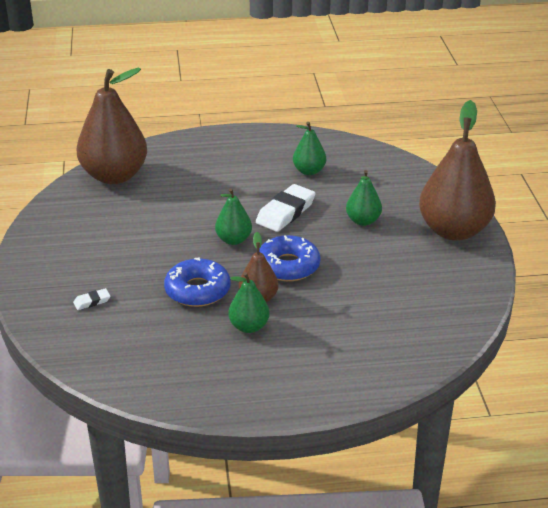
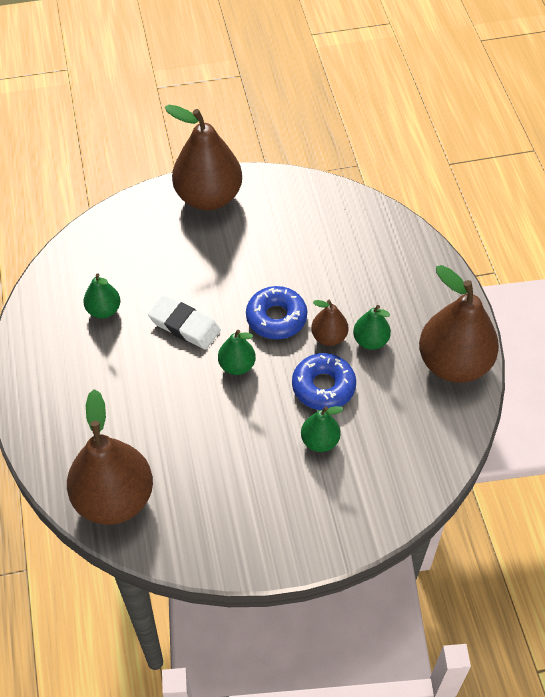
camera: 95 degrees left, 20 degrees up
white eraser [73,288,110,310] -> none
green pear [346,170,382,226] -> green pear moved to [301,406,344,452]
none -> brown pear [419,265,499,383]

